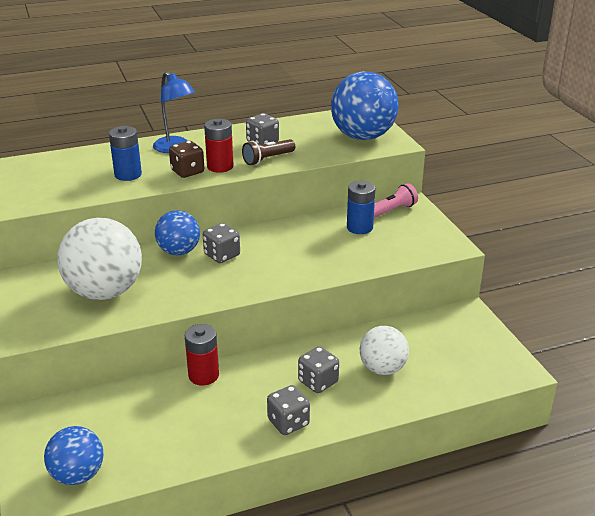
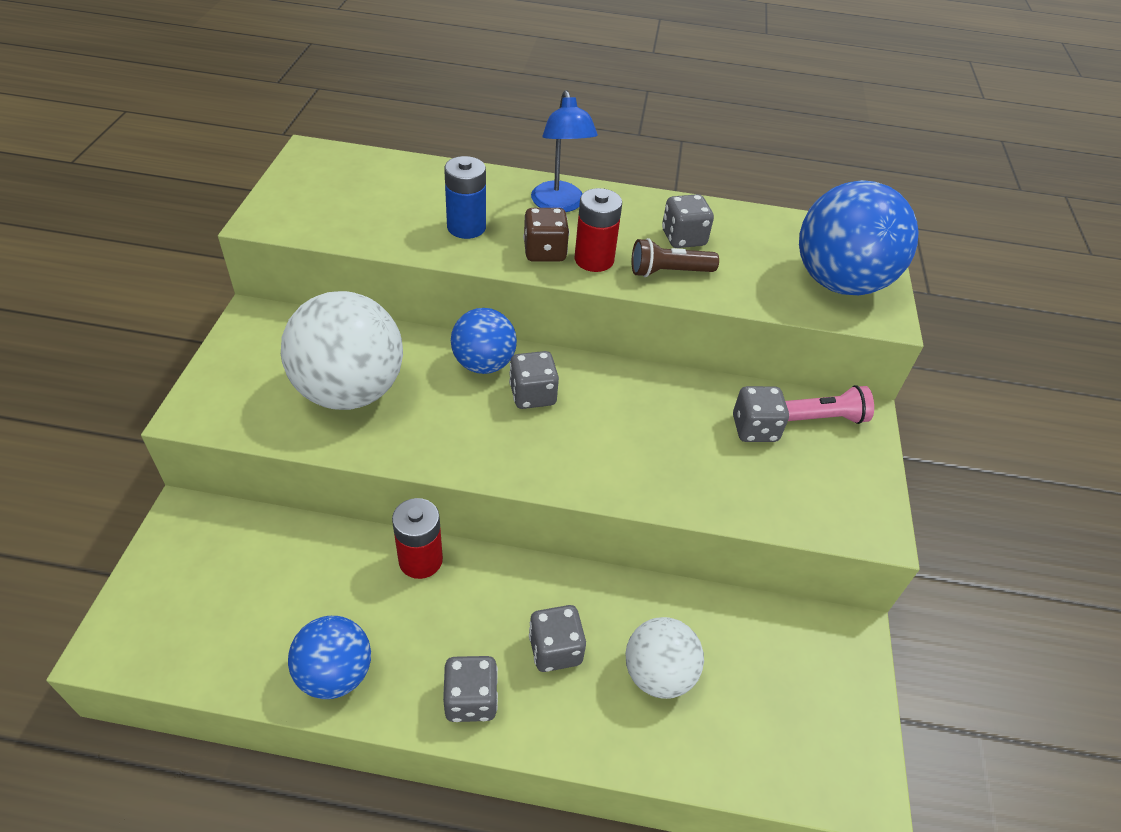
camera: 25 degrees right, 15 degrees up
blue ball [44,426,104,485] -> blue ball moved to [288,616,371,699]
blue battery [347,181,375,234] -> grey dice [733,386,789,442]

